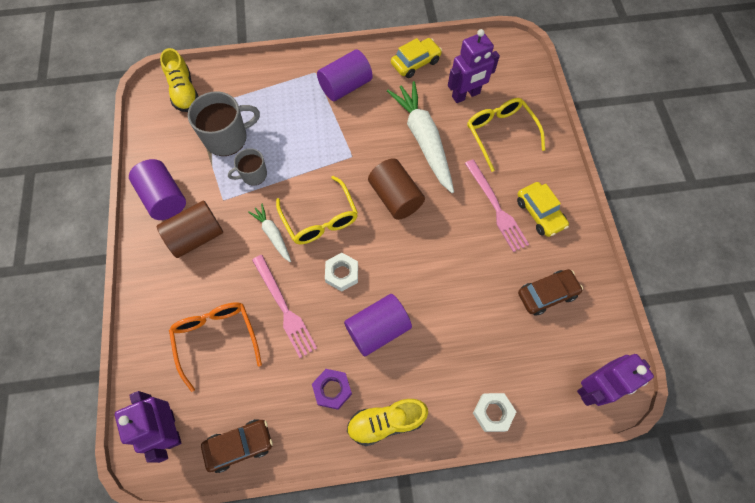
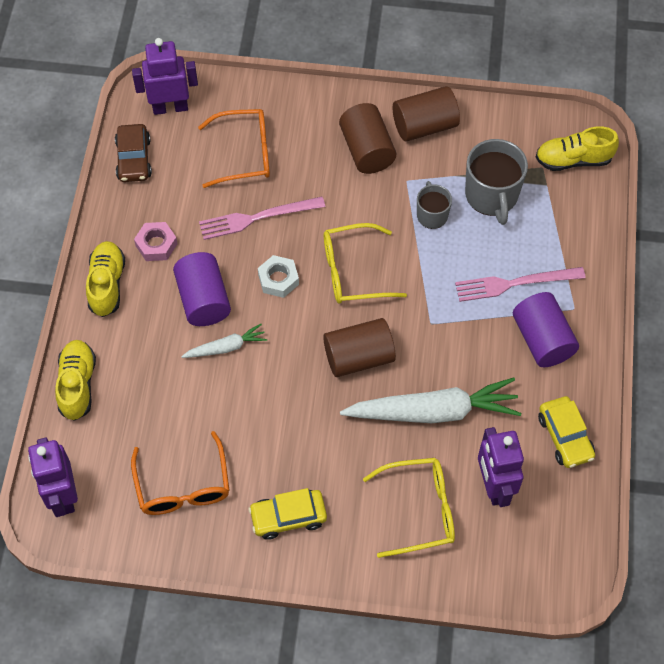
camera: 105 degrees right, 5 degrees down
purple cylinder [129,159,186,220] -> brown cylinder [393,86,460,142]
white carrot [248,204,291,262] -> white carrot moved to [181,324,267,358]
purple nut [312,369,352,410] -> pink nut [134,222,178,261]
pink fork [465,159,529,252] -> pink fork moved to [455,267,586,302]
white nut [473,393,516,432] -> yellow shoe [55,340,96,421]
brown car [518,269,583,316] -> orange glasses [131,431,229,515]

